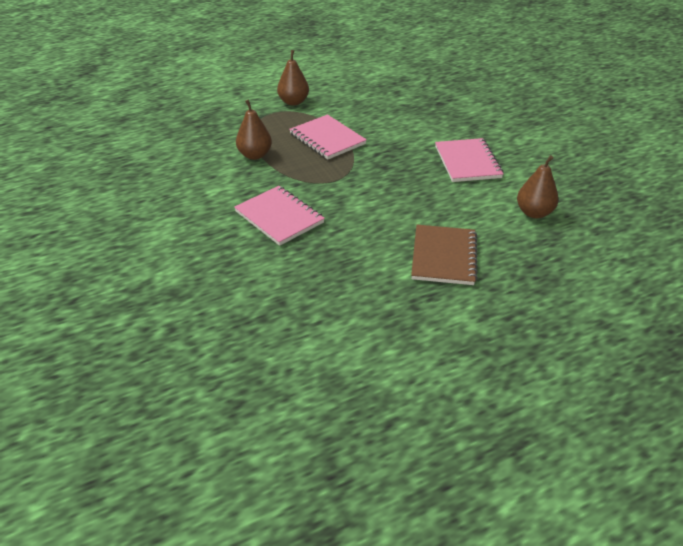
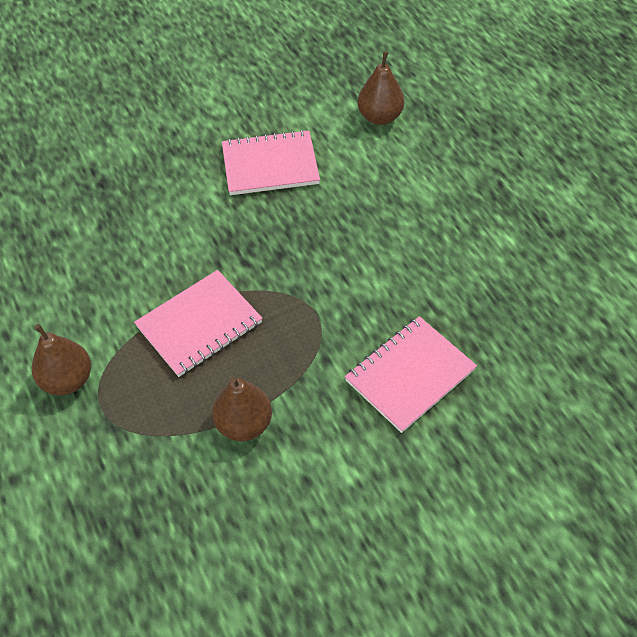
camera: 90 degrees left, 15 degrees up
brown notebook [411,225,478,285] -> none

